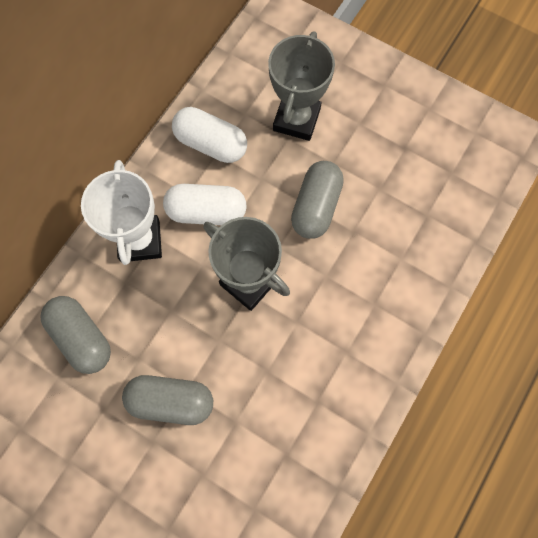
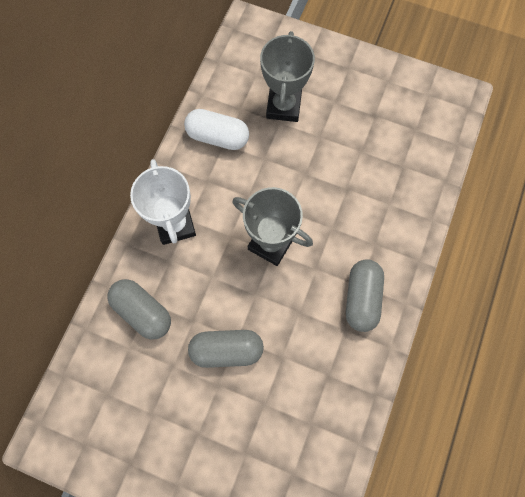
camera: 10 degrees left, 0 degrees up
white capsule [163,184,247,225] -> none
grey capsule [291,161,344,239] -> grey capsule moved to [346,259,384,332]

